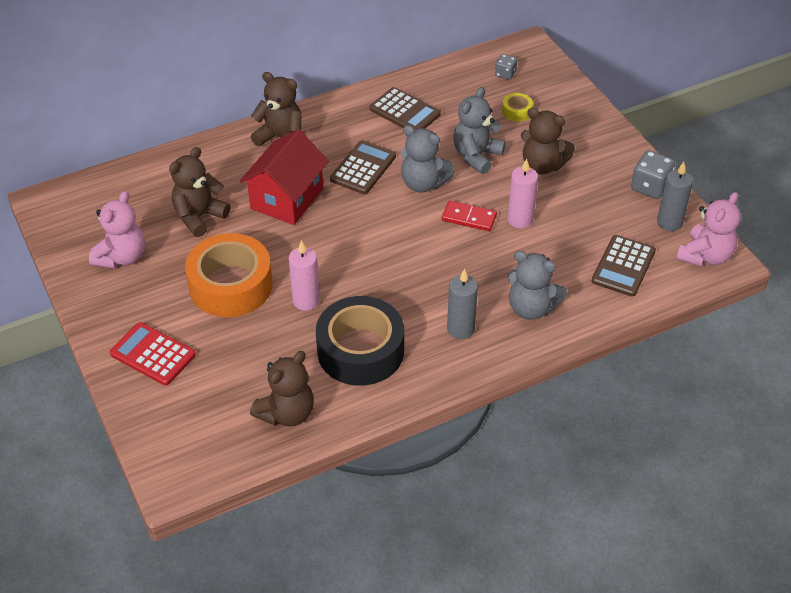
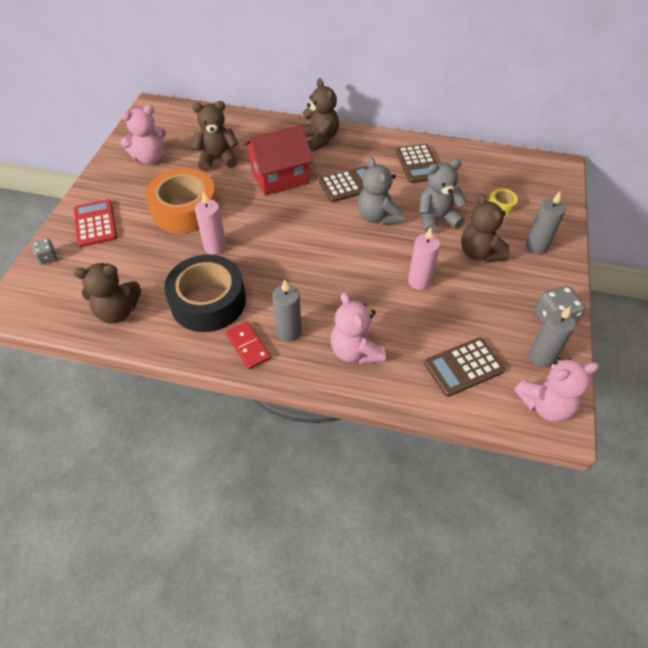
camera: 40 degrees right, 5 degrees up
red domino [442,201,497,231] -> red domino moved to [226,322,271,370]
grey dice [495,54,517,80] -> grey dice moved to [32,239,57,265]
grey teddy bear [507,251,567,320] -> pink teddy bear [331,292,386,365]
none -> grey candle [526,192,566,255]

